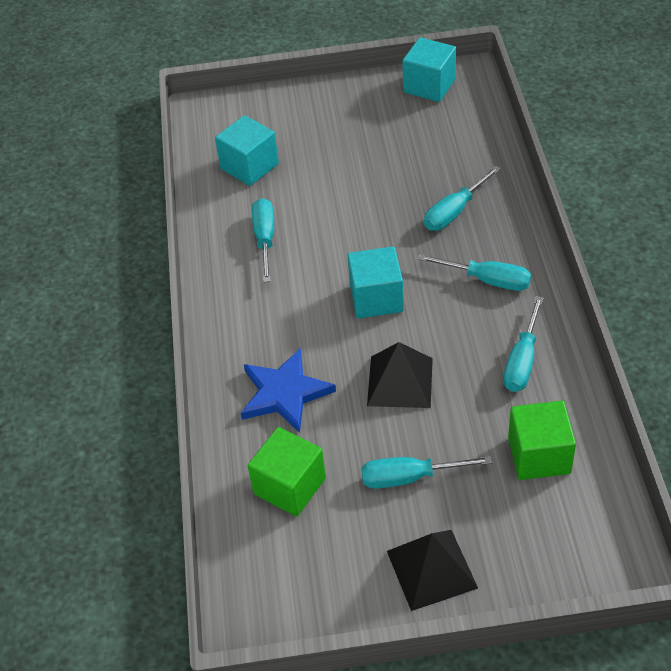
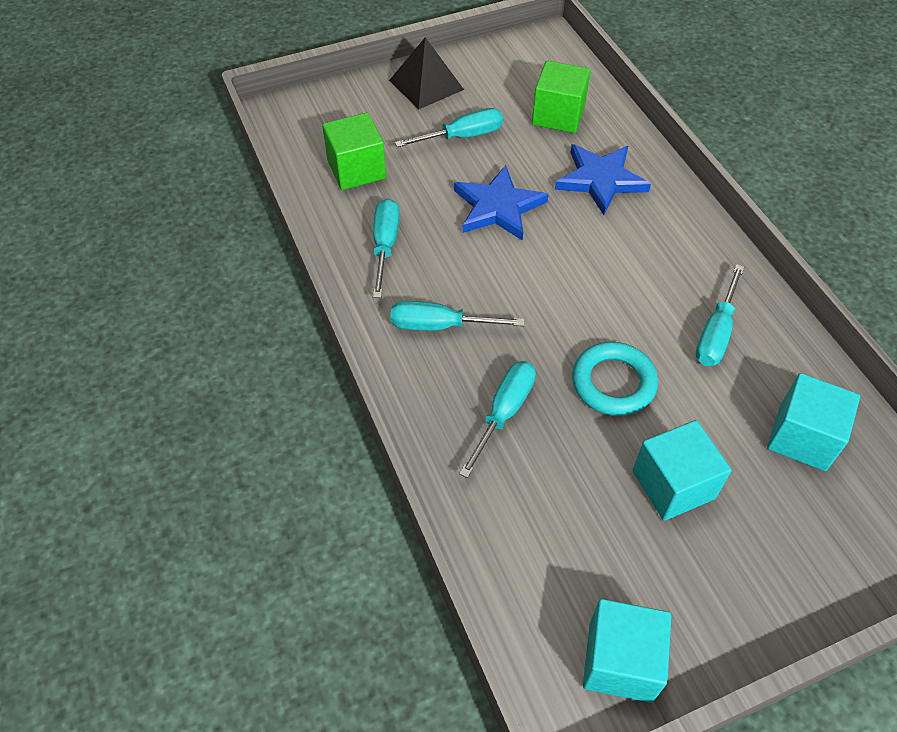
camera: 160 degrees right, 5 degrees up
turquoise screwdriver [252,198,274,282] -> turquoise screwdriver turned 45 degrees clockwise [696,264,744,366]
turquoise cube [347,246,404,318] -> turquoise cube moved to [633,420,732,521]
black pyramid [367,342,433,408] -> blue star [454,165,549,241]
none -> turquoise ring [572,342,658,416]

